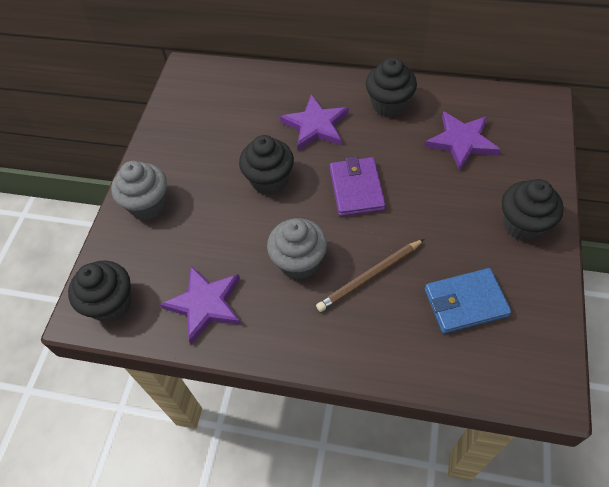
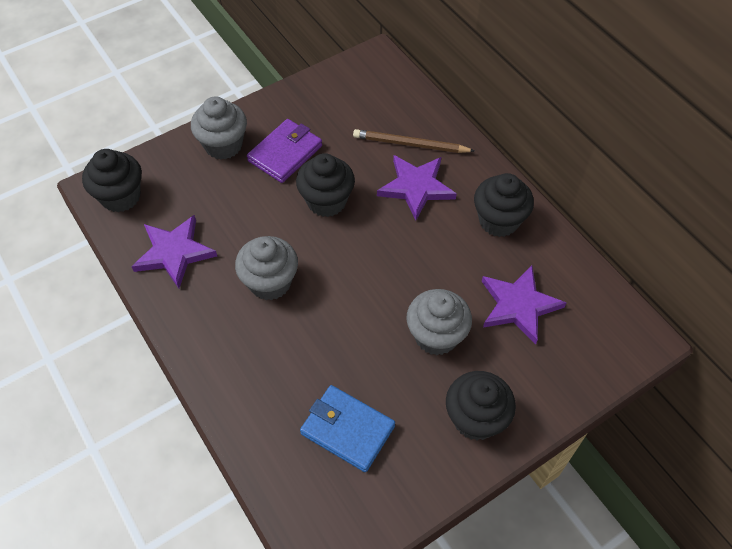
camera: 40 degrees right, 0 degrees up
brown pencil [316,239,424,312] -> brown pencil moved to [353,129,474,153]
purple wallet [330,156,386,217] -> purple wallet moved to [247,119,322,183]
none -> grey cupcake [406,289,472,355]

